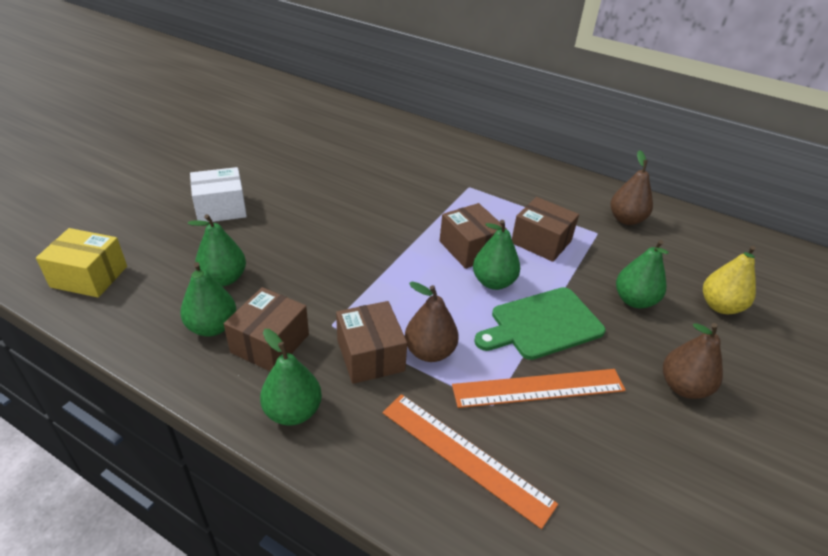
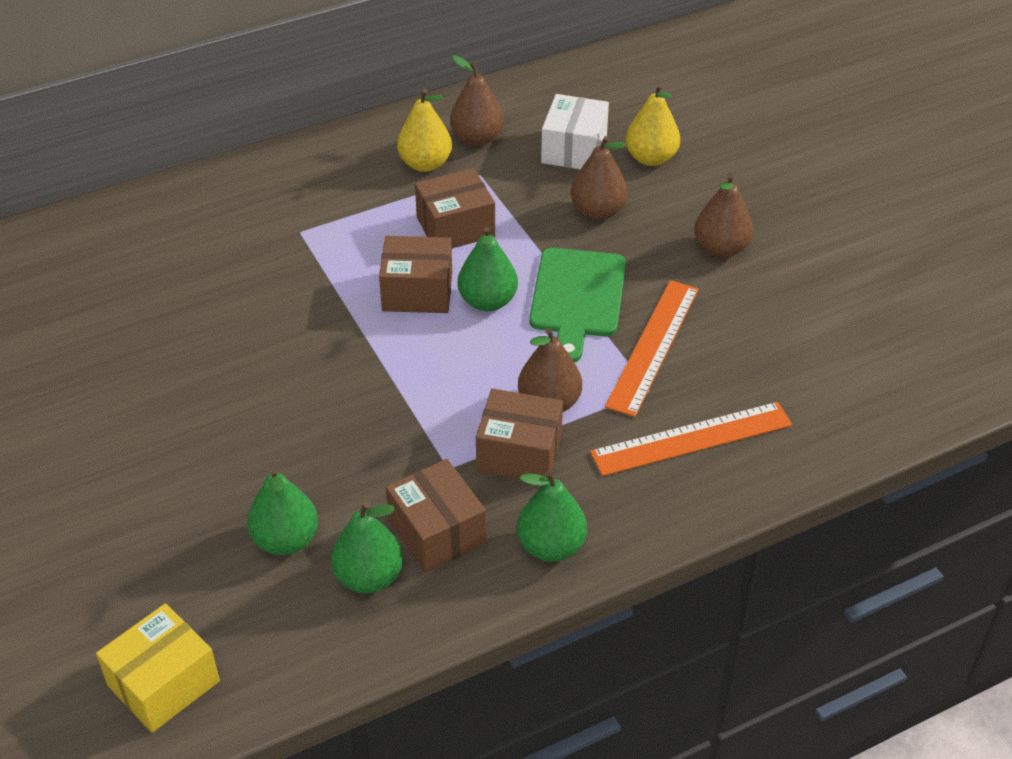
camera: 55 degrees left, 5 degrees up
white box [190,167,247,222] -> white box moved to [541,94,609,170]
green pear [616,240,669,309] -> brown pear [571,136,628,220]
none -> yellow pear [397,89,452,172]

